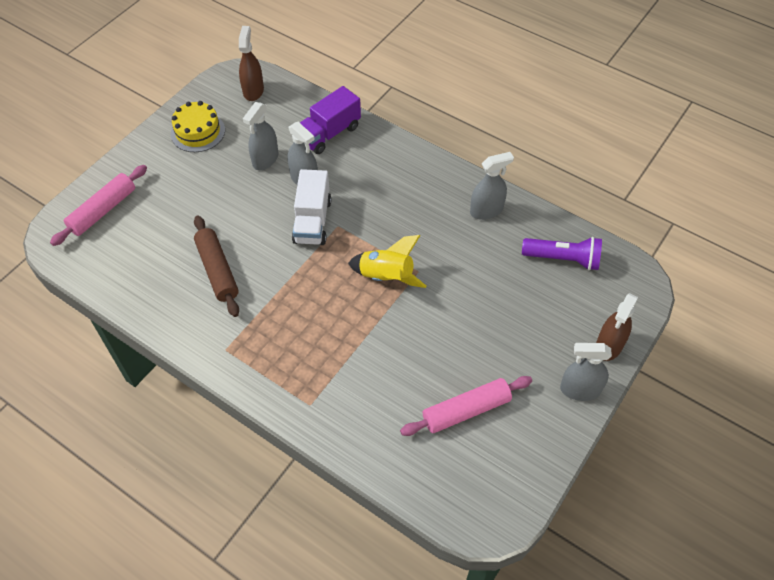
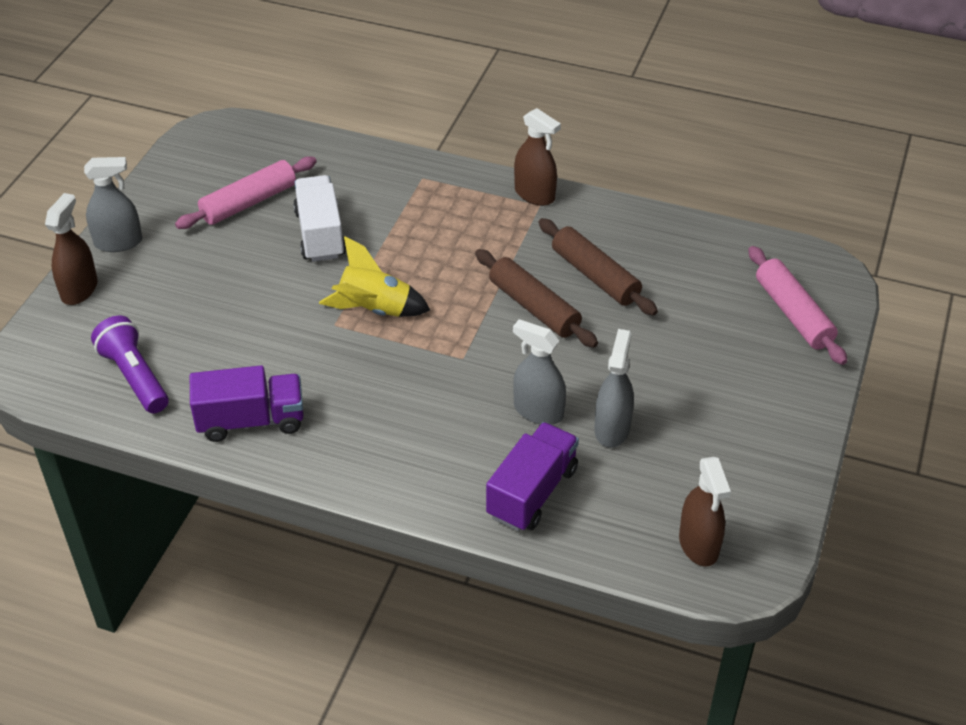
camera: 165 degrees right, 10 degrees down
pink rolling pin [50,165,147,246] -> pink rolling pin turned 45 degrees counterclockwise [748,246,847,365]
yellow cake [171,101,225,152] -> none
white truck [292,169,331,245] -> white truck moved to [293,175,346,262]
grey spray bottle [470,152,514,220] -> purple truck [190,365,304,442]
purple flashlight [522,237,602,270] -> purple flashlight turned 60 degrees clockwise [91,316,169,413]
none -> brown rolling pin [475,249,598,348]
none -> brown spray bottle [514,108,561,206]

